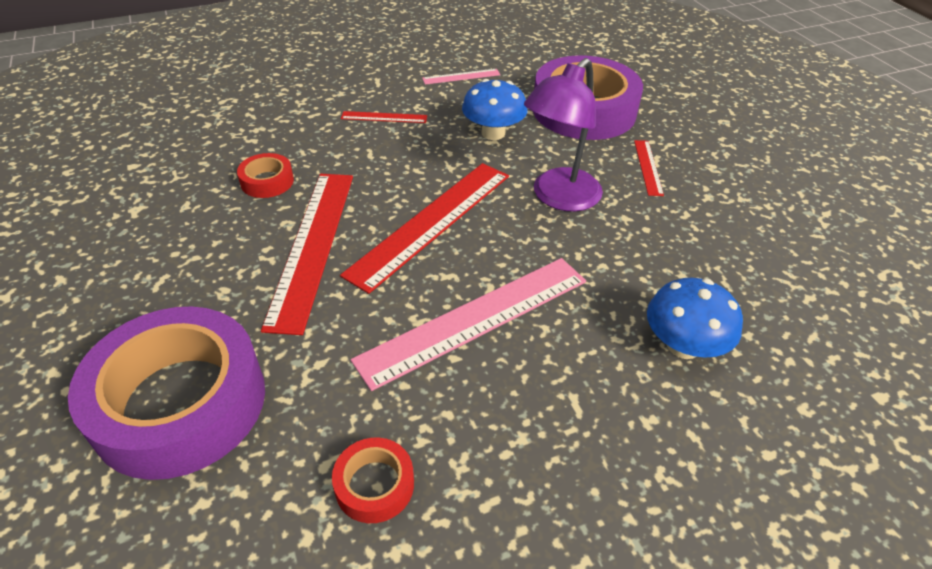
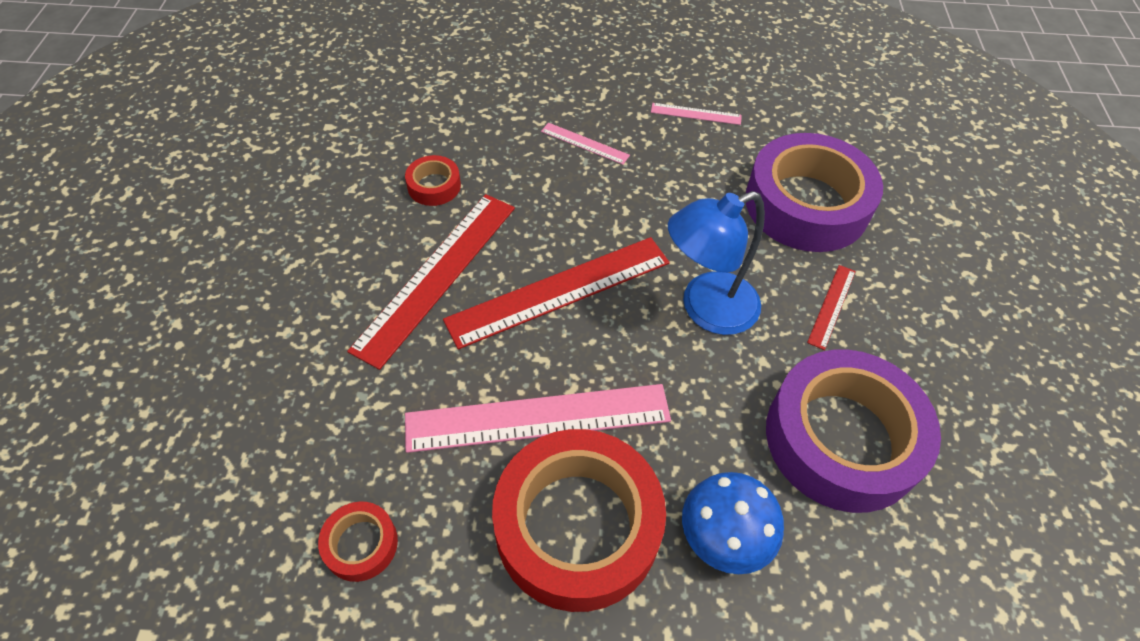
camera: 25 degrees right, 10 degrees up
purple tape [68,307,265,480] -> purple tape moved to [766,350,941,513]
red ruler [341,111,427,123] -> pink ruler [541,123,630,165]
blue mushroom [462,79,528,140] -> none
purple lamp [524,58,603,211] -> blue lamp [668,191,765,335]
none -> red tape [492,429,666,612]

